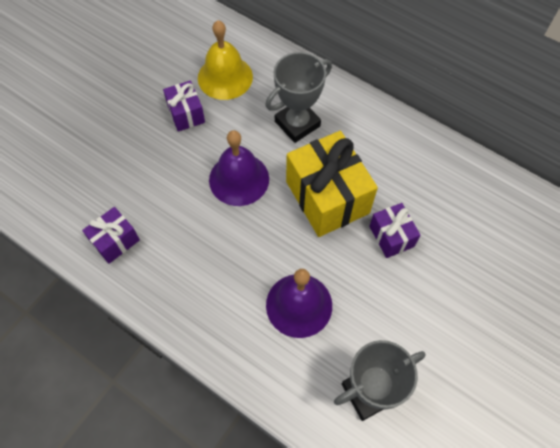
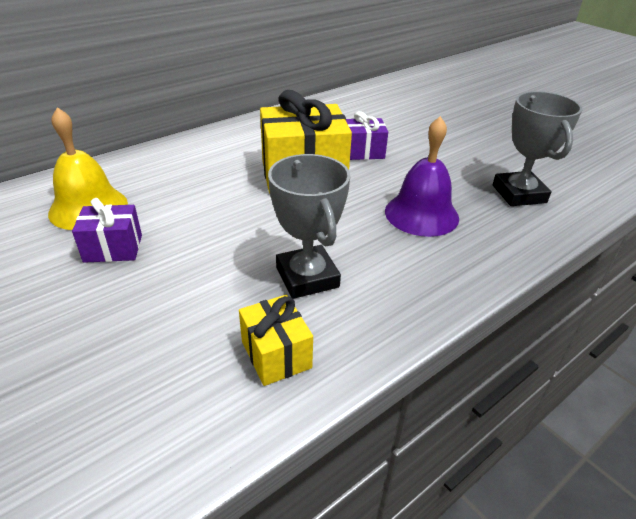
camera: 75 degrees left, 25 degrees down
purple gift [82,207,140,264] -> yellow gift [239,294,313,386]
purple bell [209,130,269,206] -> none
grey trophy [265,52,332,143] -> grey trophy moved to [268,154,350,299]

